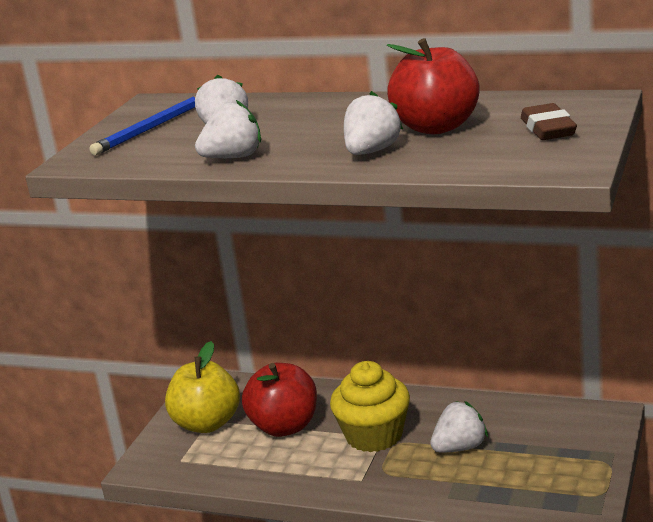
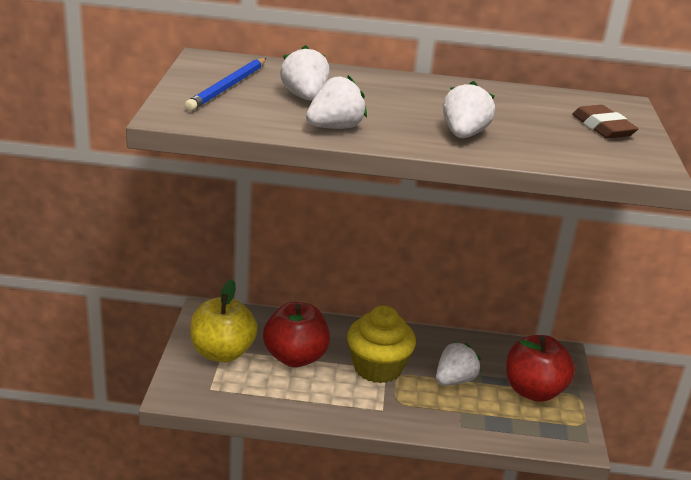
camera: 20 degrees left, 5 degrees up
red apple [387,38,480,134] -> red apple moved to [506,335,575,402]

